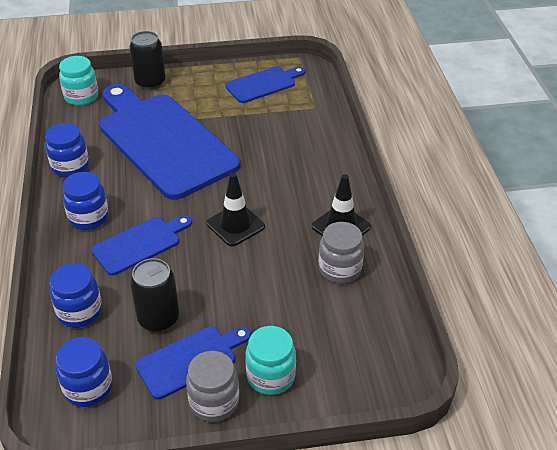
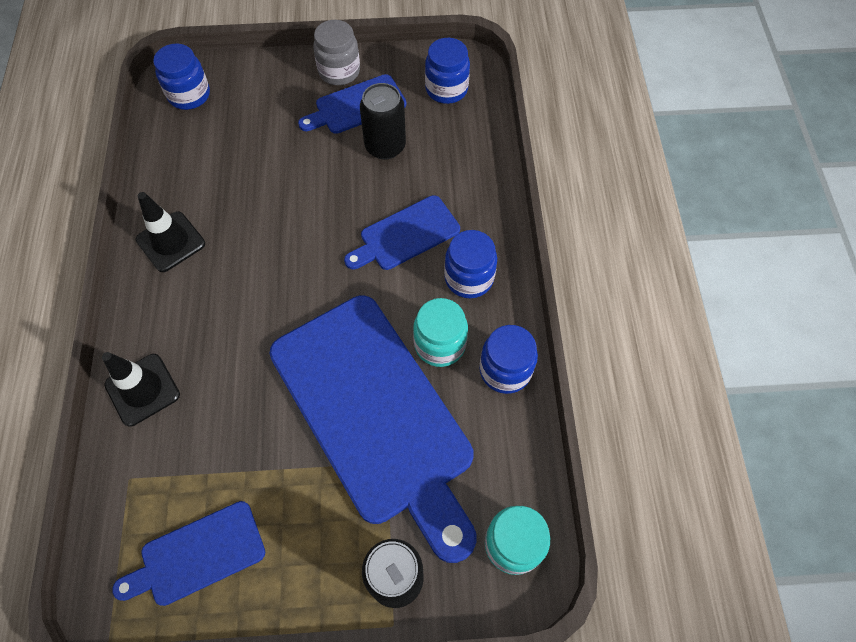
camera: 175 degrees left, 20 degrees up
blue jar [50,263,102,328] -> blue jar moved to [153,44,210,110]
black traffic cone [206,173,265,246] -> black traffic cone moved to [102,352,180,427]
turquoise jar [245,326,296,395] -> turquoise jar moved to [413,298,468,367]
grey jar [319,222,364,284] -> none

